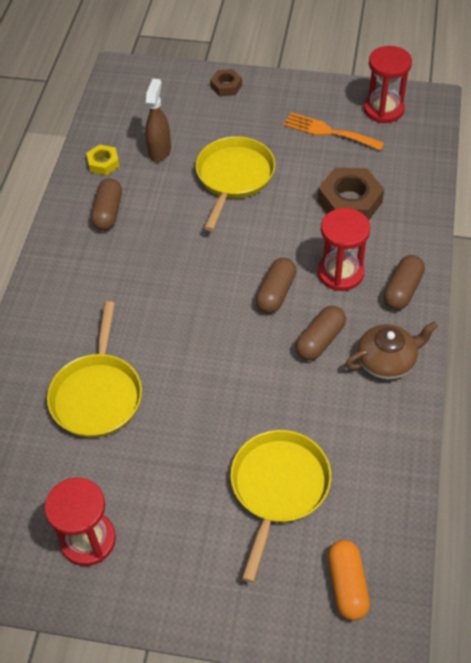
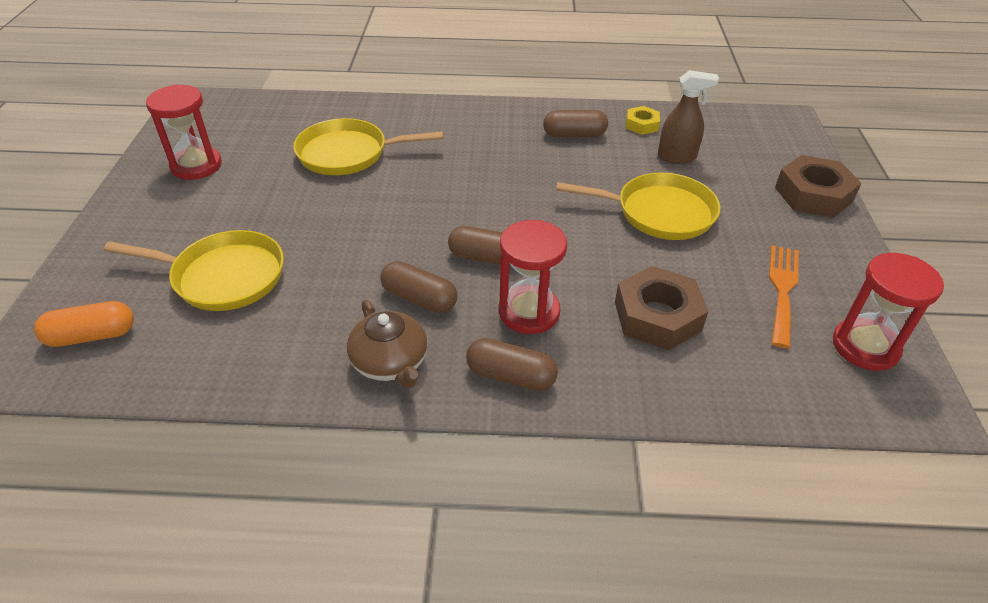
camera: 80 degrees right, 10 degrees down
brown nut [210,69,242,96] -> brown nut [775,155,862,218], size x1.82

